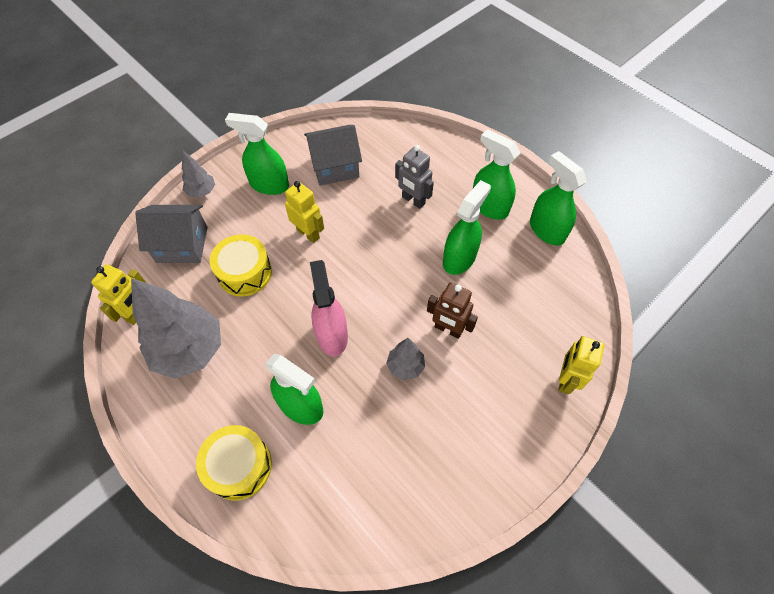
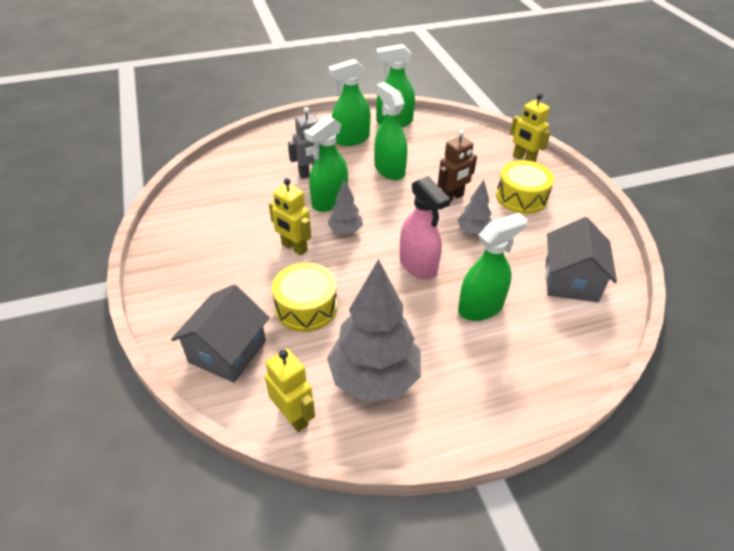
camera: 65 degrees left, 15 degrees down
grey tree [182,151,215,198] -> grey tree moved to [327,179,363,234]
yellow drum [196,425,272,501] -> yellow drum moved to [496,160,554,214]
green spray bottle [225,113,289,195] -> green spray bottle moved to [305,116,348,212]
yellow robot [285,181,324,243] -> yellow robot turned 120 degrees counterclockwise [269,178,311,256]
grey house [304,125,362,186] -> grey house moved to [545,217,617,302]
pink spray bottle [310,260,348,356] -> pink spray bottle turned 135 degrees counterclockwise [400,176,451,280]

